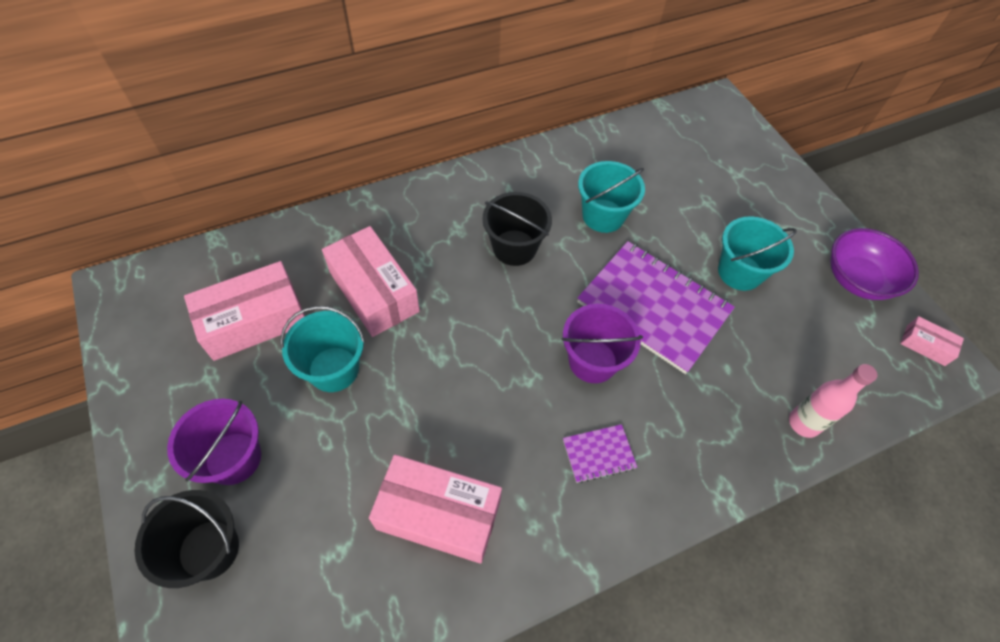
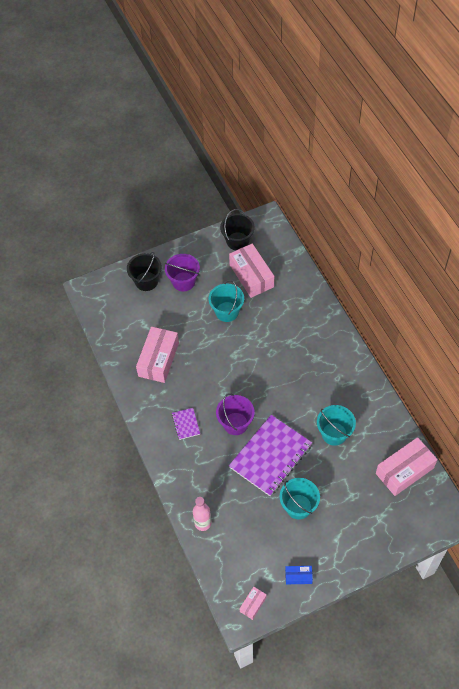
camera: 95 degrees right, 0 degrees up
pink box [322,226,420,337] -> pink box moved to [376,437,438,496]
black bucket [482,192,552,266] -> black bucket moved to [220,209,255,250]
purple bowl [830,228,919,300] -> blue box [285,566,313,584]

